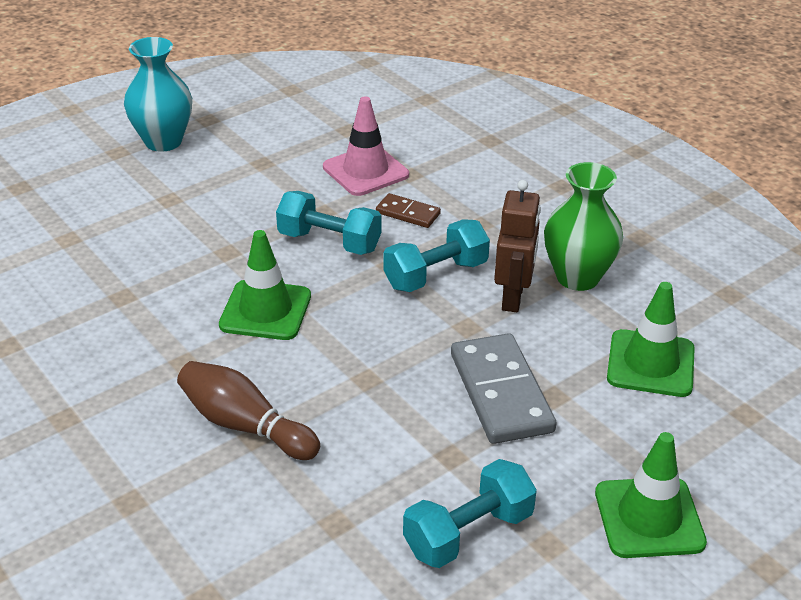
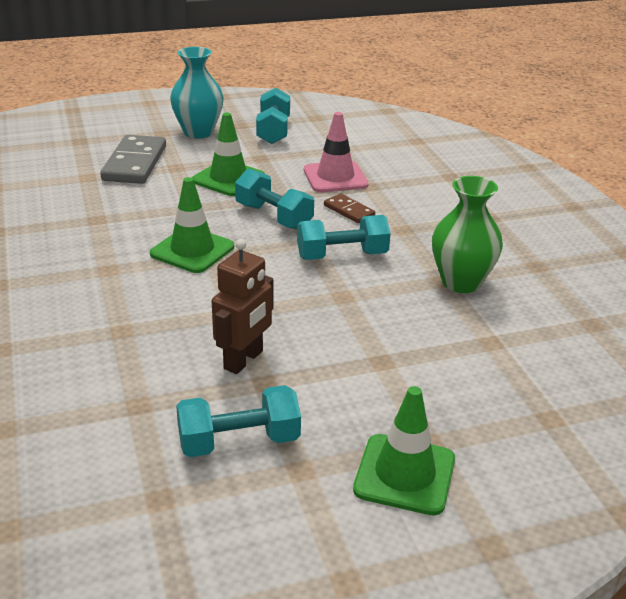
camera: 20 degrees right, 5 degrees down
brown bowling pin [177,361,320,460] -> none
grey domino [451,333,556,444] -> grey domino moved to [100,135,166,184]
brown robot [494,180,541,312] -> brown robot moved to [212,239,273,374]
green traffic cone [607,282,695,397] -> green traffic cone moved to [192,113,265,196]
none -> turquoise dumbbell [256,88,290,144]

